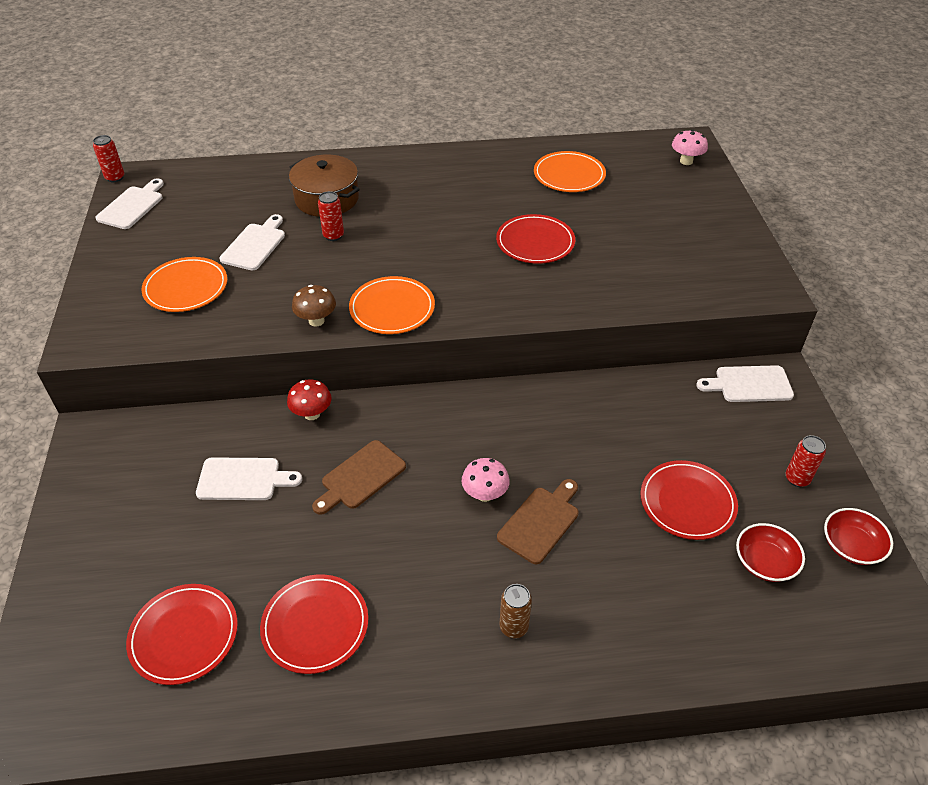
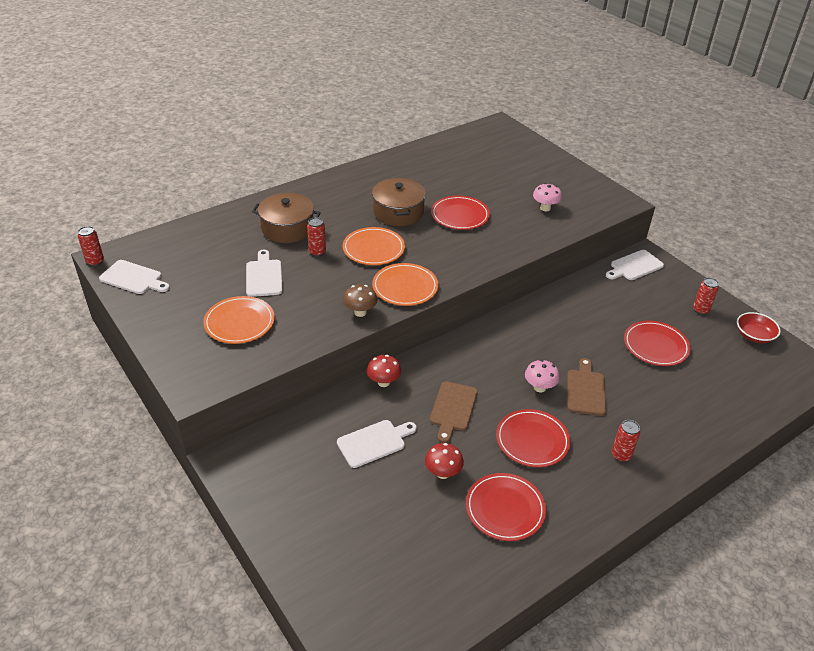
camera: 30 degrees left, 5 degrees down
white cutting board [95,178,164,229] -> white cutting board turned 120 degrees clockwise [99,260,170,294]
red plate [126,584,238,685] -> red plate moved to [496,409,570,467]
brown can [500,584,532,638] -> red can [612,420,640,462]
orange plate [534,151,606,192] -> orange plate moved to [343,227,405,265]
pink mushroom [672,130,708,165] -> pink mushroom moved to [533,183,562,211]
red bowl [736,523,805,582] -> none
none -> brown pot [372,178,426,226]
none -> red mushroom [425,443,464,479]

